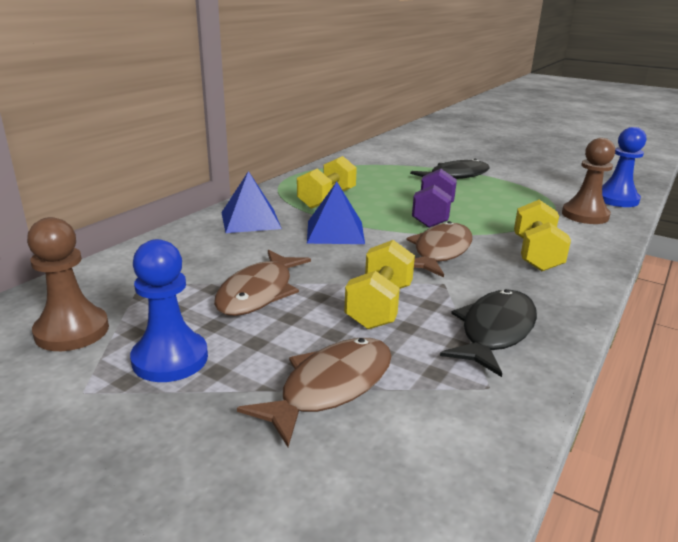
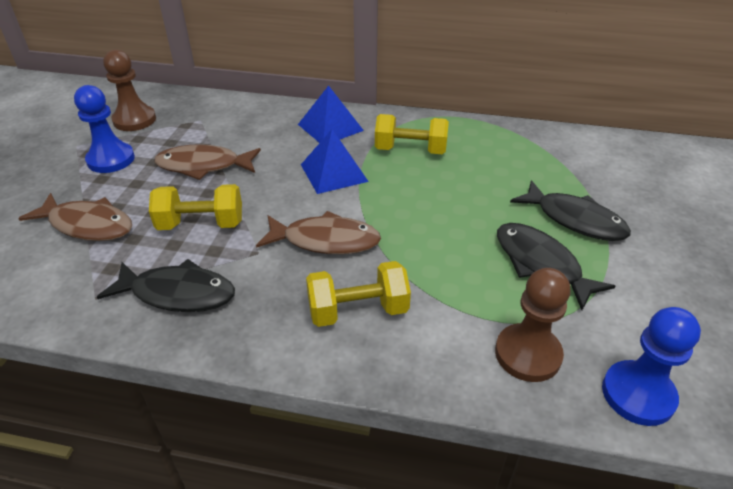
camera: 70 degrees right, 15 degrees up
purple dumbbell [412,169,457,228] -> none
none -> black fish [497,223,616,310]

